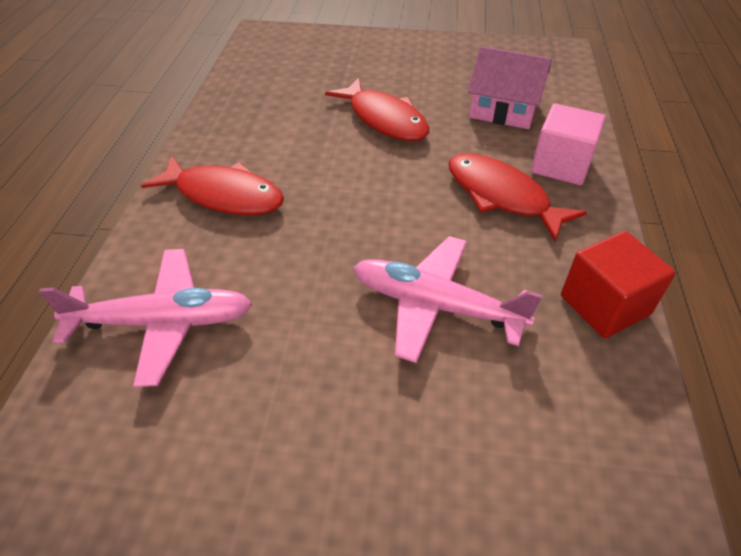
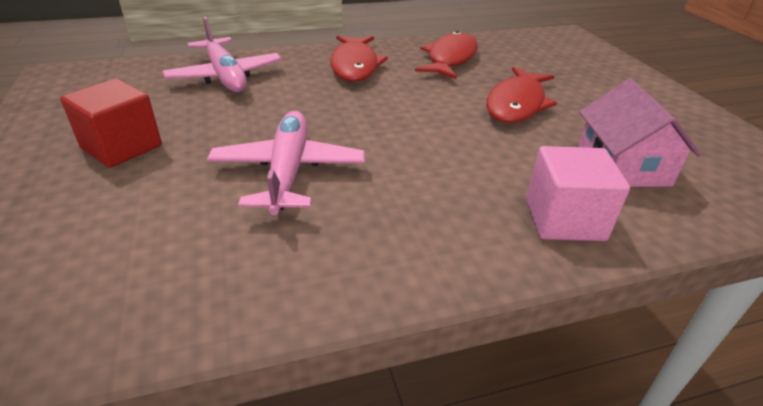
camera: 65 degrees right, 10 degrees down
red fish [448,153,587,241] -> red fish moved to [415,31,478,79]
red cube [561,231,676,338] -> red cube moved to [60,79,162,168]

